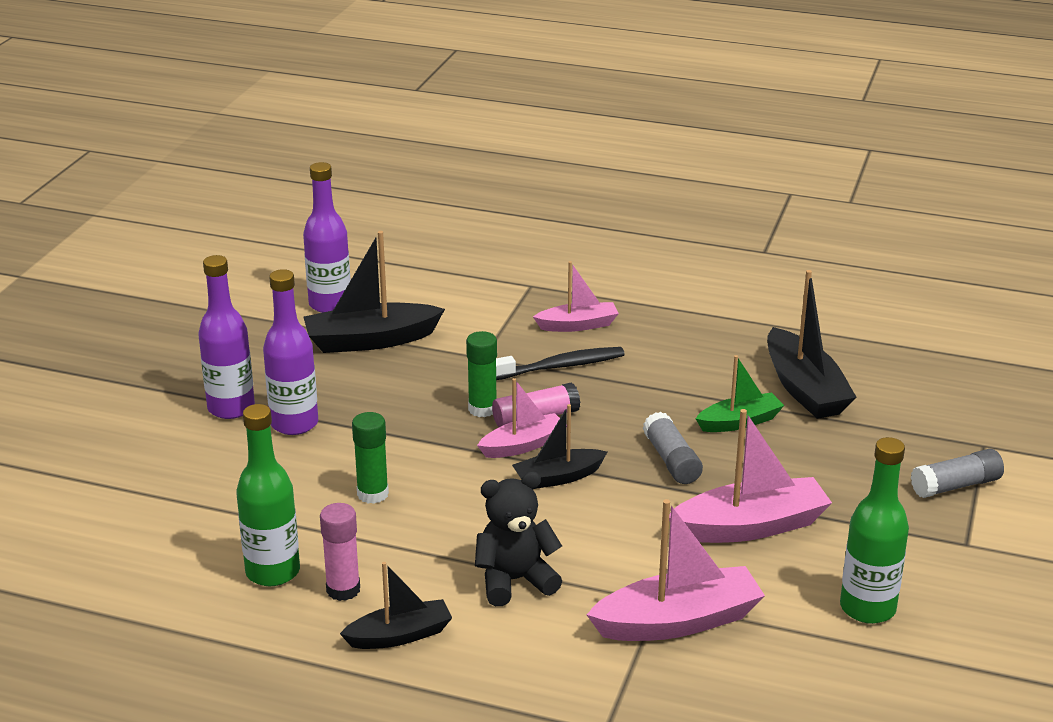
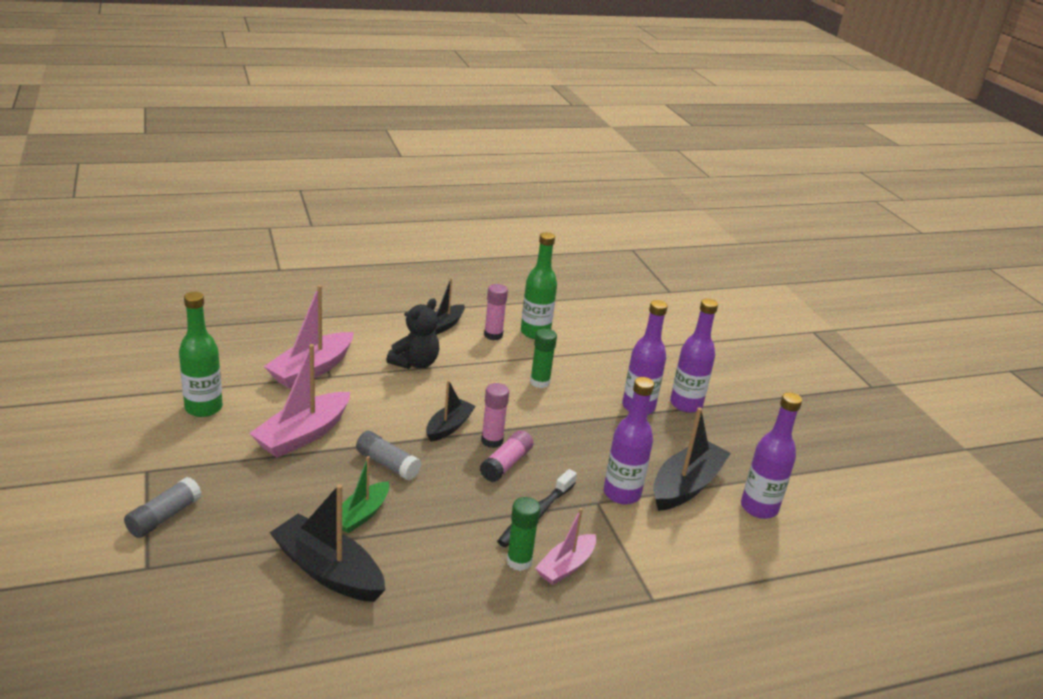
camera: 140 degrees right, 0 degrees up
green glue stick [466,331,497,417] -> green glue stick moved to [506,497,541,571]
pink boat [477,378,567,458] -> pink glue stick [481,383,509,448]
none -> purple bottle [604,377,654,504]

